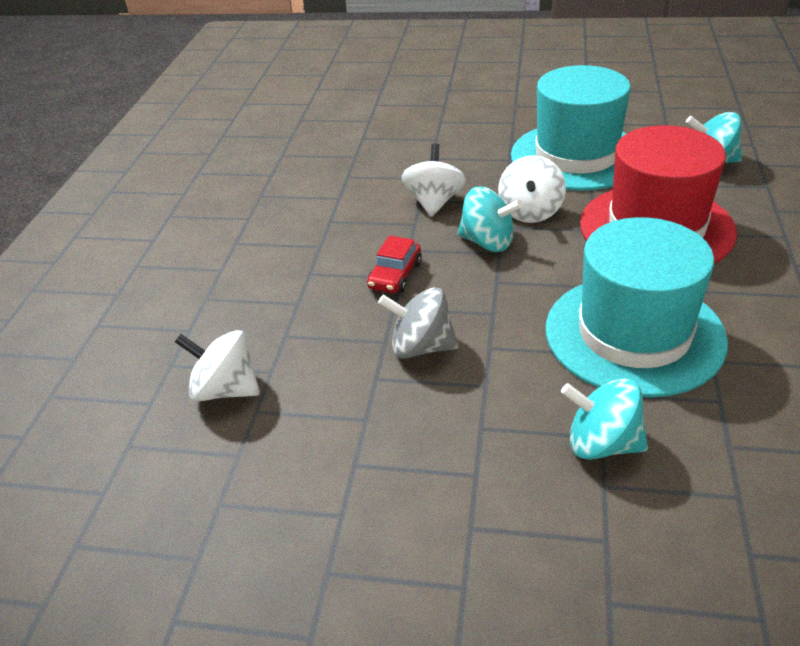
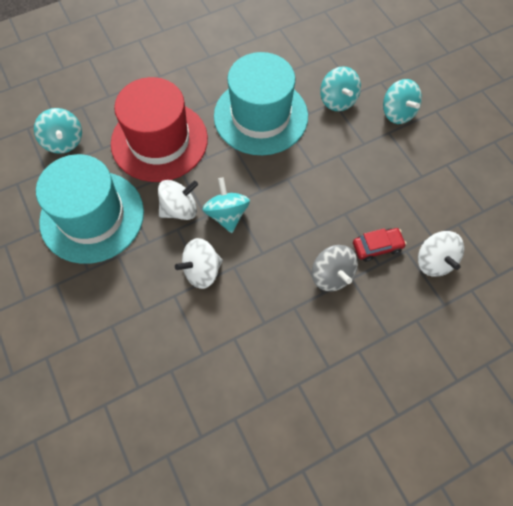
camera: 130 degrees left, 25 degrees up
red car [367,236,422,293] -> red car moved to [353,228,406,262]
grey spinning top [378,288,458,359] -> grey spinning top moved to [312,245,358,291]
none -> turquoise spinning top [383,79,422,124]

